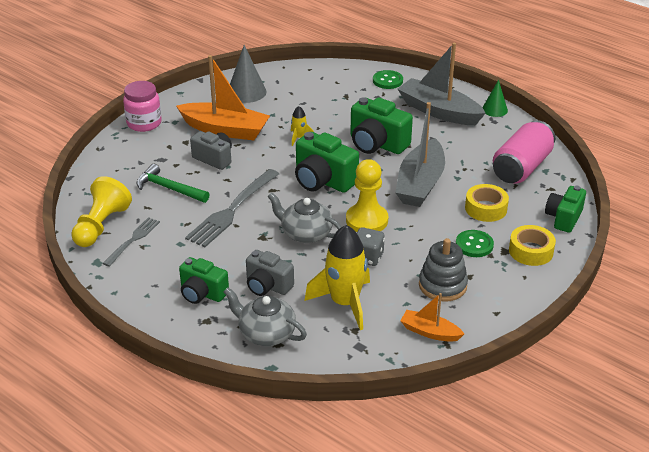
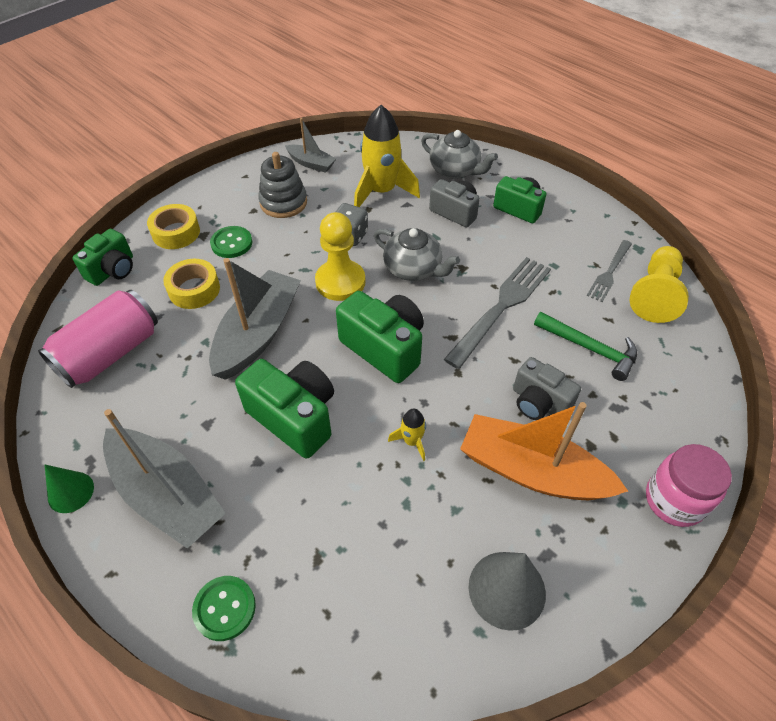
camera: 175 degrees left, 15 degrees up
orange boat [400,293,464,342] -> grey boat [285,118,337,173]

